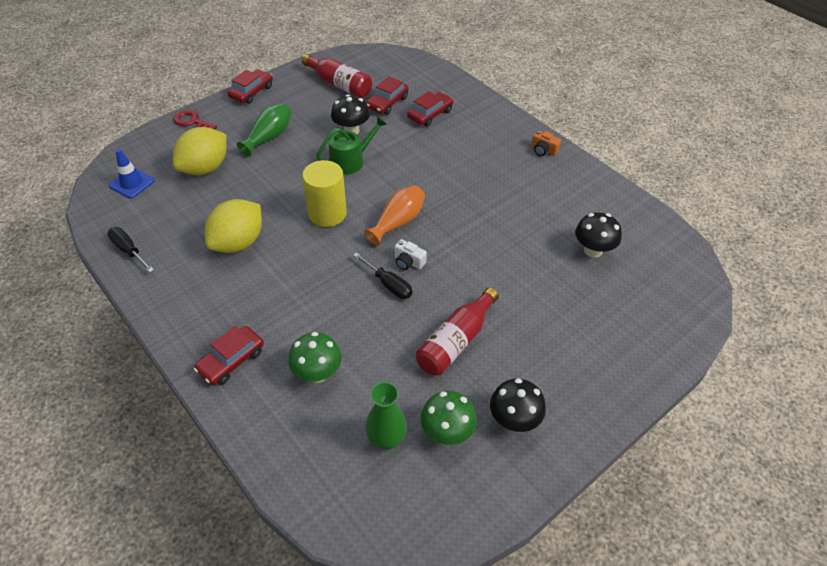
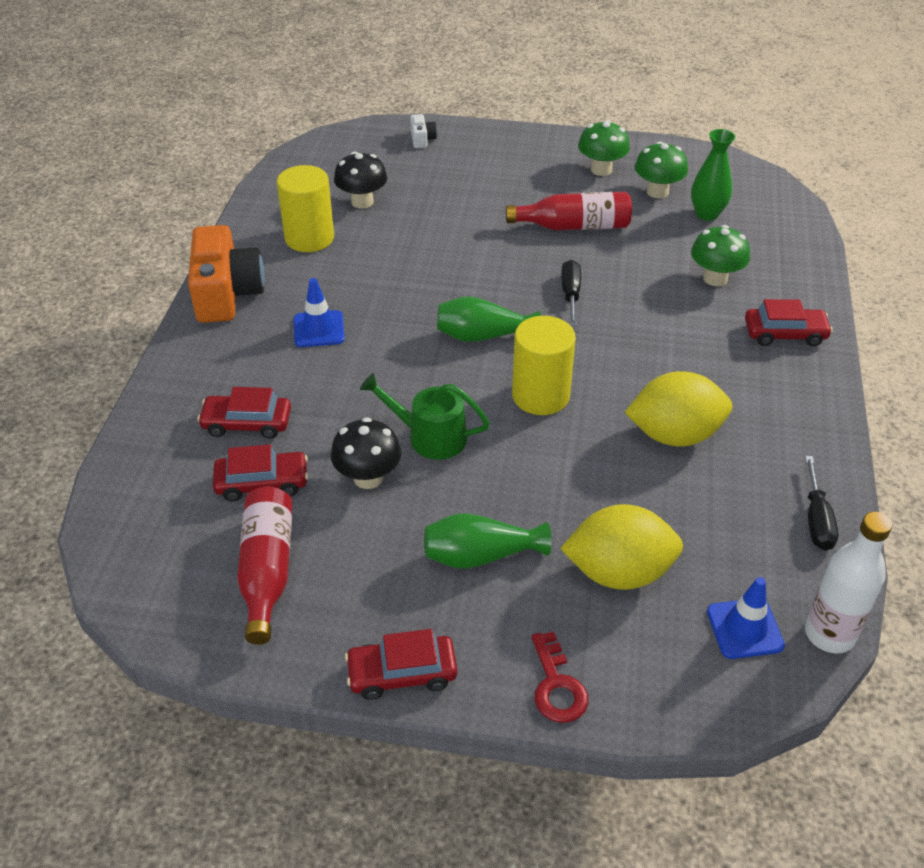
camera: 130 degrees left, 5 degrees down
orange vase [364,185,425,246] -> green vase [437,296,541,342]
white camera [395,239,427,270] -> white camera moved to [410,114,437,148]
black mushroom [490,378,546,432] -> green mushroom [578,120,630,176]
orange camera [531,130,561,156] -> orange camera [188,225,265,323], size x2.30
none -> yellow cylinder [277,165,334,252]
none -> blue traffic cone [294,278,345,347]
none -> white bottle [805,512,892,654]

